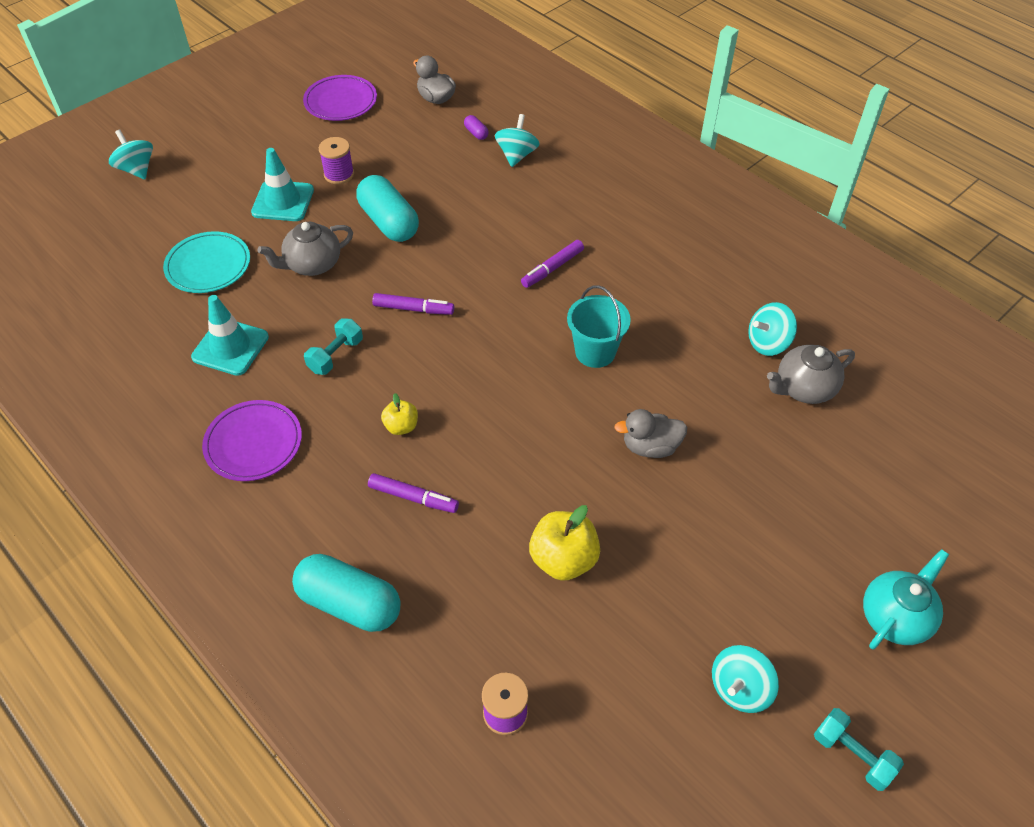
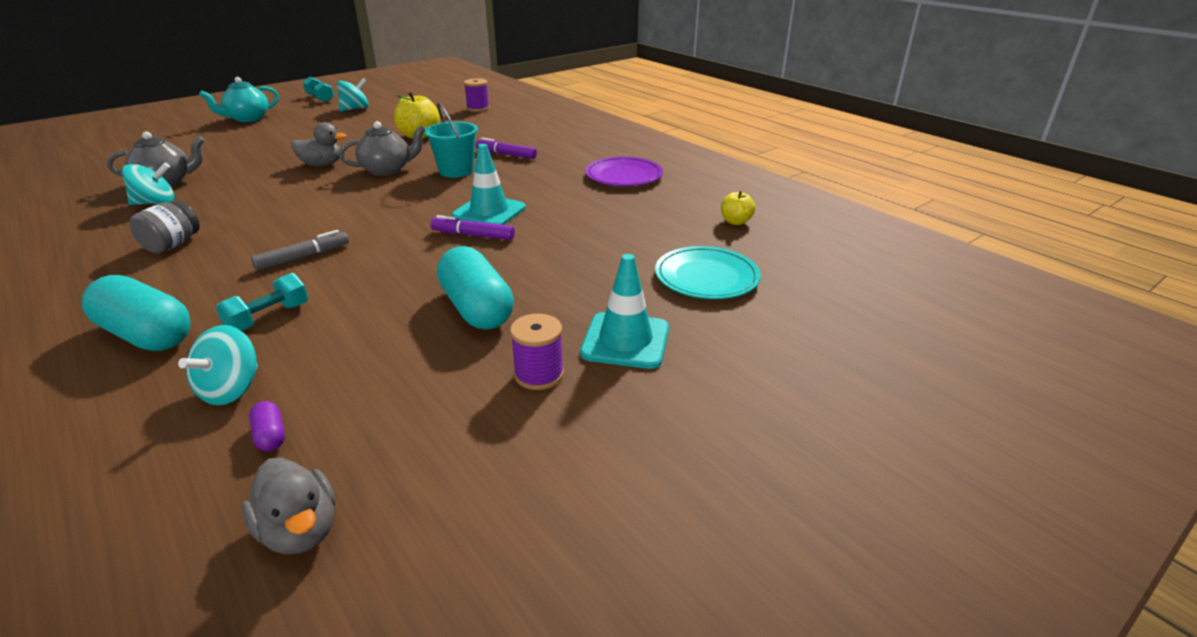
camera: 175 degrees left, 20 degrees down
turquoise spinning top [109,130,153,179] -> none
turquoise traffic cone [191,295,269,376] -> turquoise traffic cone moved to [452,144,526,225]
grey teapot [258,222,353,276] -> grey teapot moved to [339,121,425,176]
turquoise capsule [292,554,401,632] -> turquoise capsule moved to [82,275,191,351]
purple plate [303,75,377,121] -> none
turquoise dumbbell [304,318,363,375] -> turquoise dumbbell moved to [216,273,308,331]
yellow apple [381,393,418,435] -> yellow apple moved to [721,191,755,225]
purple marker [521,240,584,288] -> grey marker [251,230,349,271]
turquoise bucket [567,285,631,368] -> turquoise bucket moved to [424,102,478,178]
none -> grey jar [129,200,200,254]

